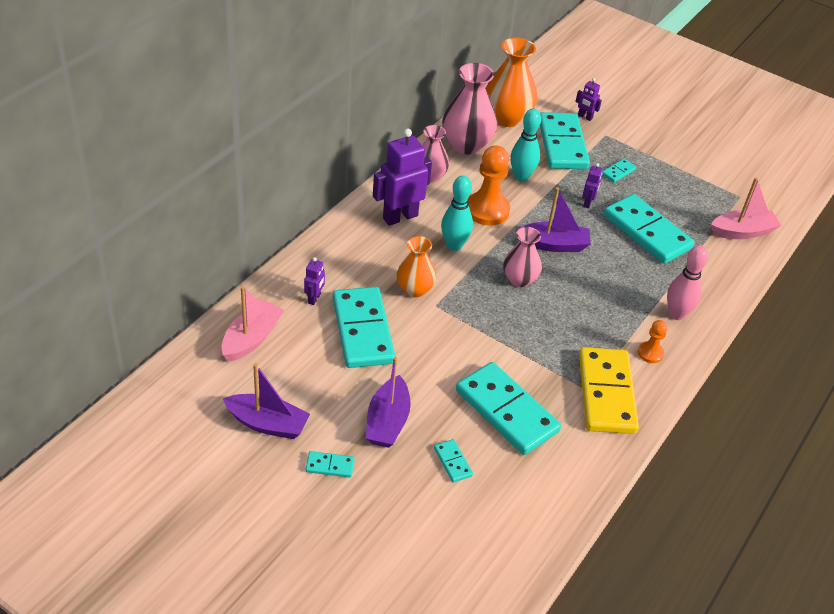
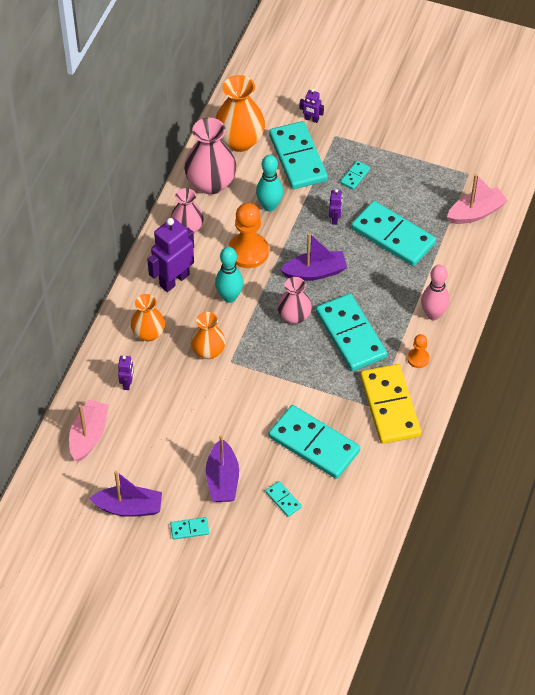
camera: 10 degrees left, 10 degrees up
turquoise domino [333,287,395,368] -> turquoise domino moved to [316,294,387,371]
none -> orange vase [131,294,165,341]

